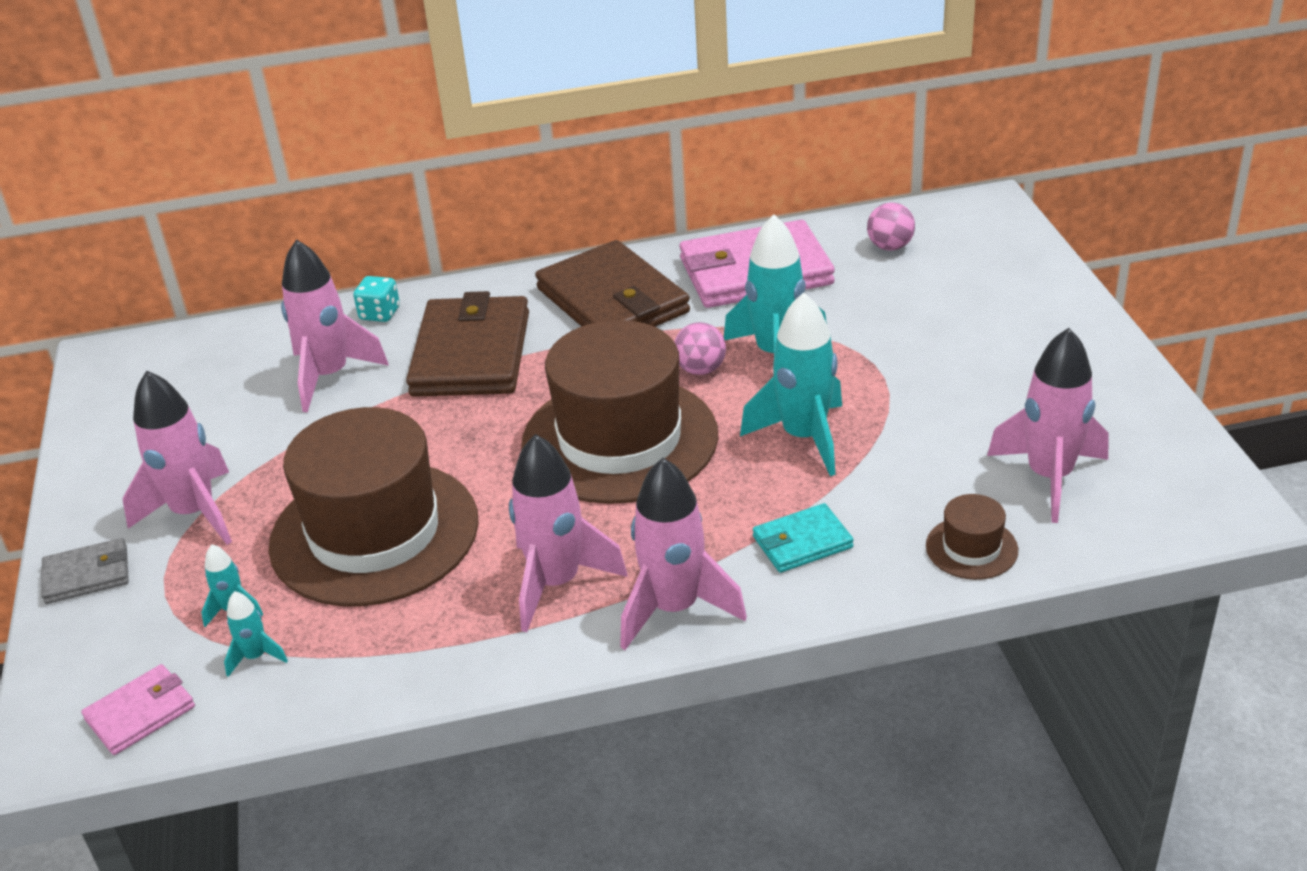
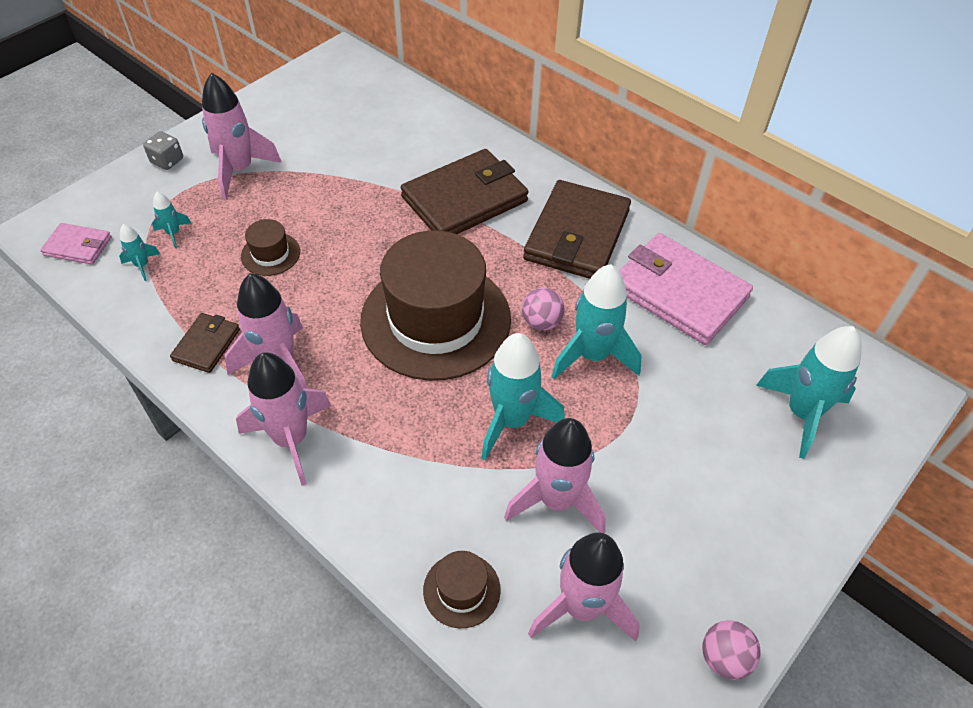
camera: 50 degrees right, 15 degrees up
grey wallet [41,538,129,604] -> grey dice [143,131,183,170]
brown hat [268,407,479,606] -> brown hat [241,219,300,276], size x0.41
pink rocket [281,239,389,412] -> pink rocket moved to [504,418,606,533]
turquoise dice [353,276,400,322] -> none
turquoise wallet [753,503,854,573] -> none
pink ball [867,202,915,251] -> pink ball moved to [703,620,761,680]
none -> brown wallet [170,313,240,373]
none -> turquoise rocket [756,326,861,459]

